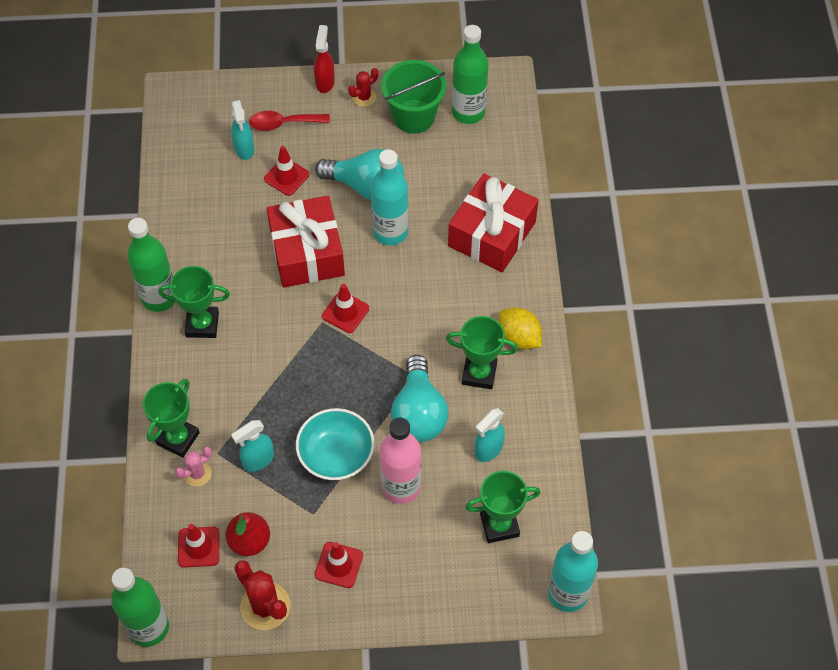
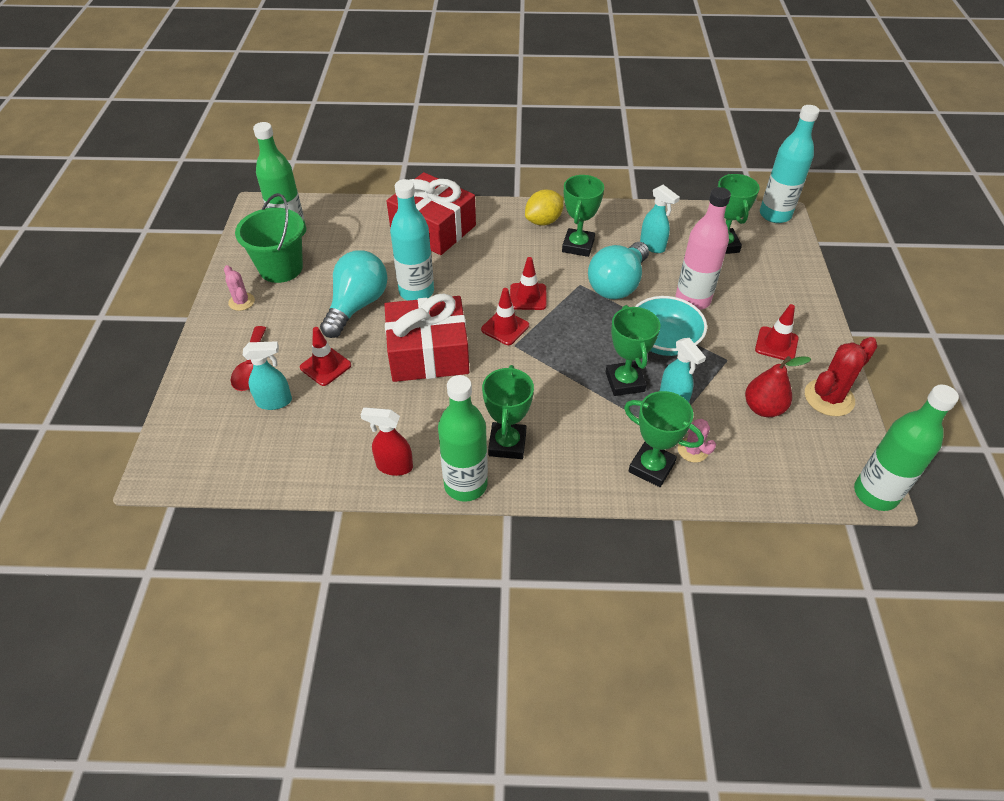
camera: 85 degrees left, 10 degrees down
red traffic cone [178,524,220,568] -> red traffic cone moved to [510,257,547,310]
red spray bottle [314,25,335,93] -> red spray bottle moved to [361,408,413,476]
red cactus [348,68,378,107] -> pink cactus [224,265,255,311]
turquoise light bulb [391,355,448,442] -> turquoise light bulb turned 120 degrees clockwise [588,242,649,299]
none -> green trophy [606,305,660,396]

